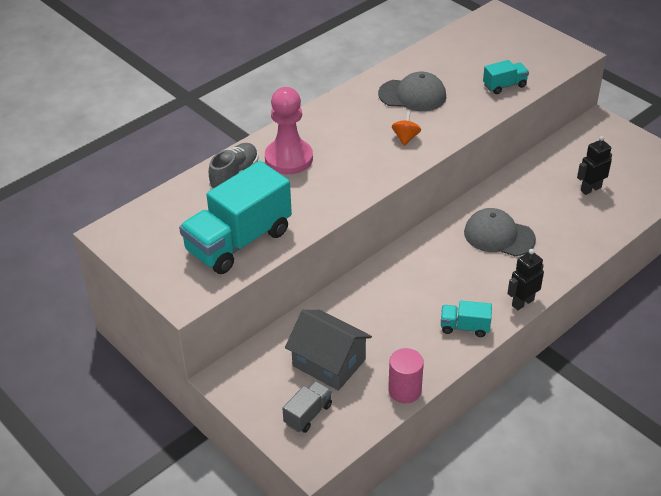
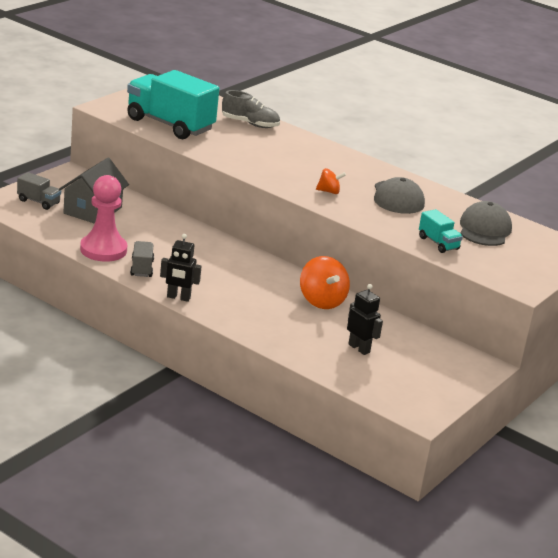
camera: 75 degrees right, 15 degrees down
pink pawn [265,87,313,174] -> pink pawn moved to [80,175,127,262]
pink cylinder [388,348,424,403] -> none
turquoise truck [441,301,492,337] -> grey truck [130,241,154,277]
grey cap [464,208,536,256] -> grey cap moved to [460,201,512,246]
black robot [507,249,544,310] -> black robot turned 150 degrees clockwise [160,234,202,302]
none -> orange spinning top [300,256,350,309]

